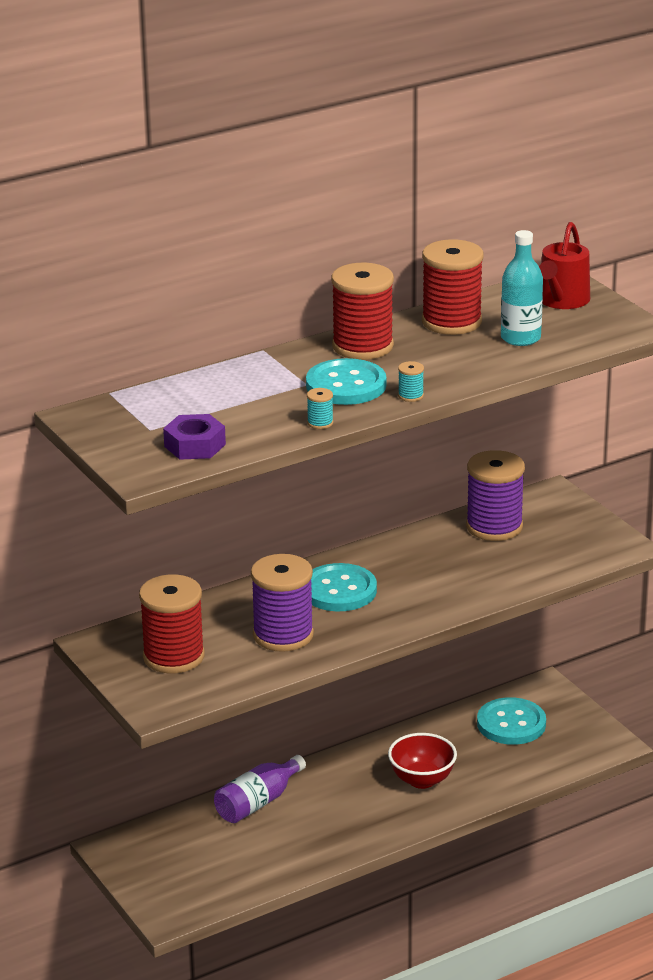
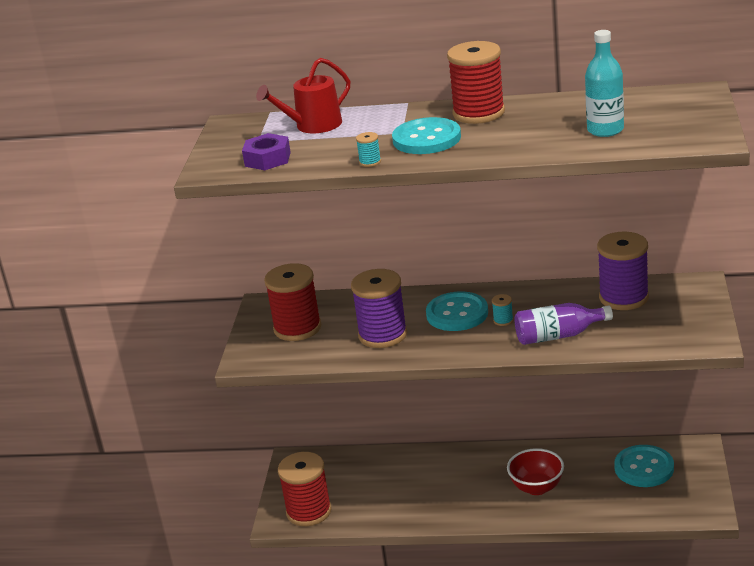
camera: 40 degrees right, 0 degrees up
purple bottle [214,755,306,823] -> purple bottle moved to [515,303,613,345]
turquoise spool [398,361,424,402] -> turquoise spool moved to [492,294,513,326]
red spool [422,239,483,335] -> red spool moved to [278,452,332,526]
red watering can [539,222,590,309] -> red watering can moved to [256,58,350,133]

